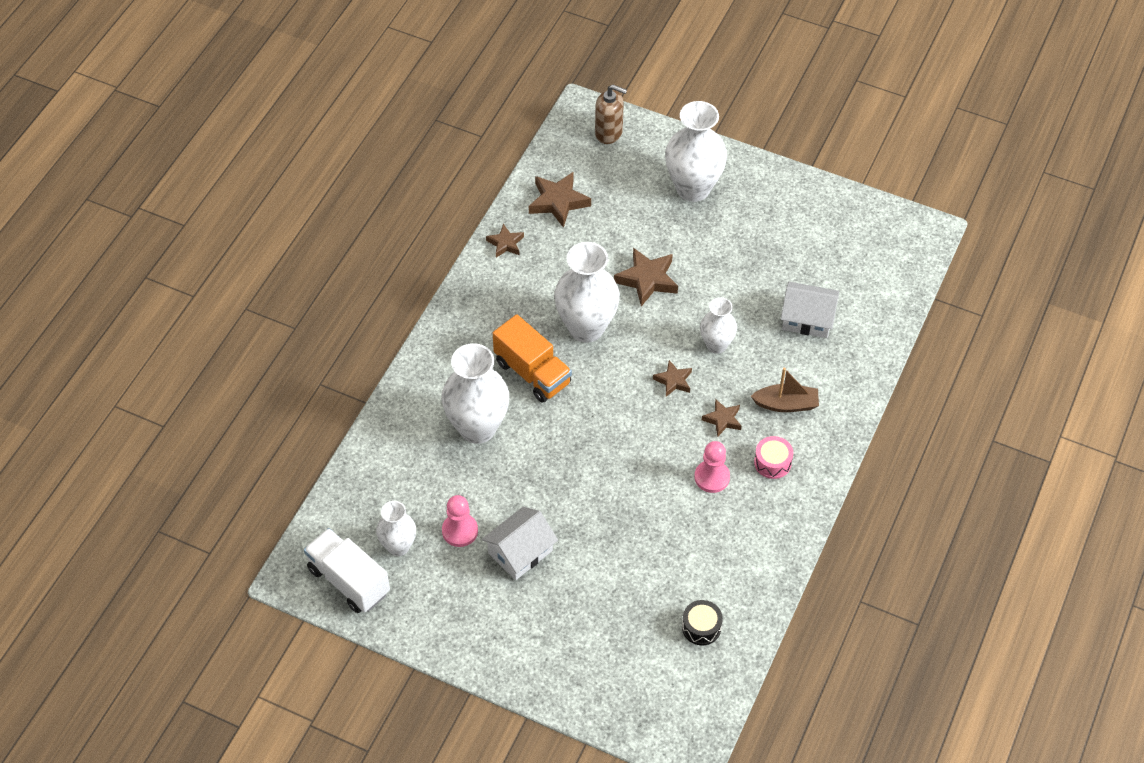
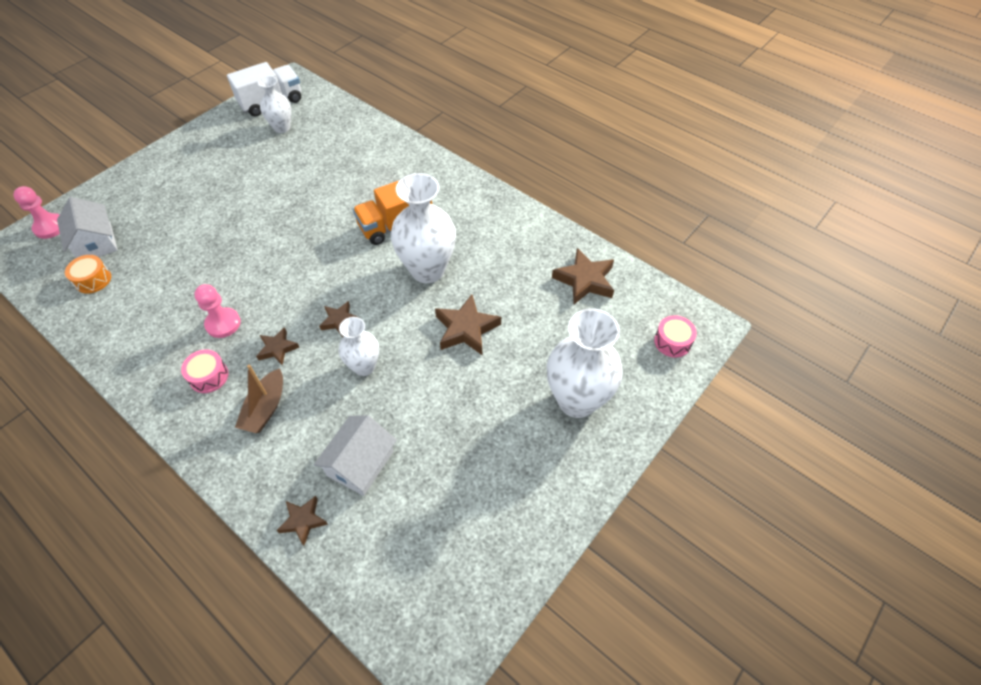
camera: 105 degrees right, 0 degrees up
white vase [442,343,509,444] -> none
pink pawn [442,495,478,547] -> pink pawn moved to [13,186,60,239]
white house [482,507,558,580] -> white house moved to [57,197,118,258]
brown star [486,224,524,258] -> brown star moved to [277,496,328,546]
brown soap dispenser [595,84,627,144] -> pink drum [654,315,697,358]
black drum [682,600,723,645] -> orange drum [65,255,111,294]

